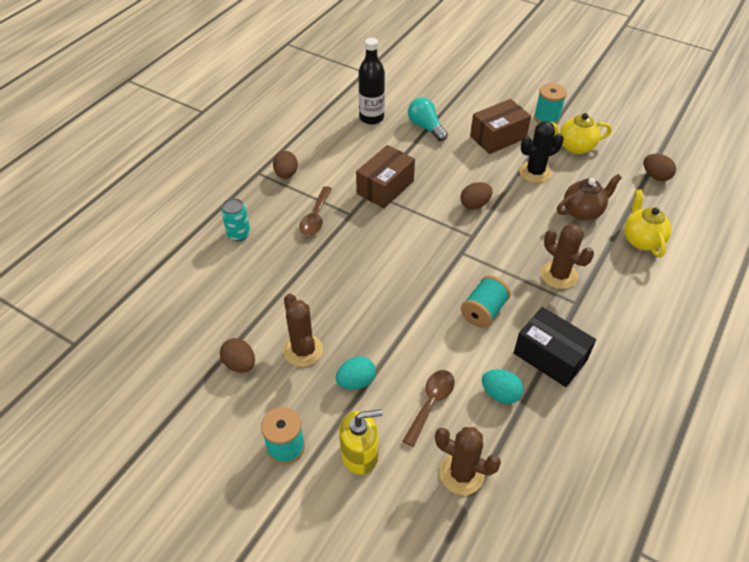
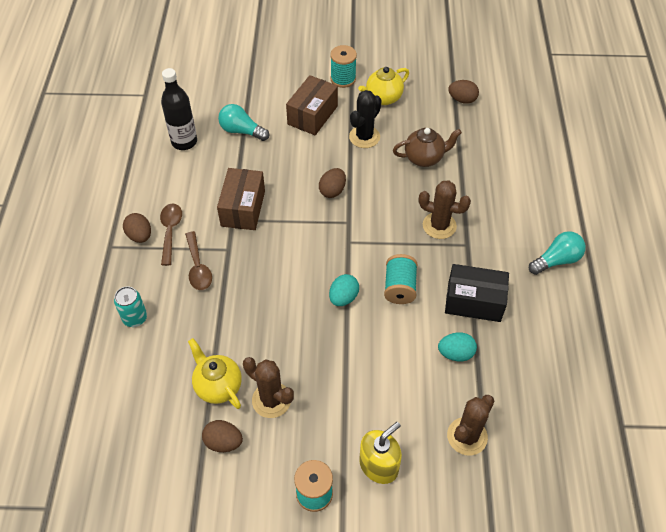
camera: 30 degrees left, 5 degrees up
turquoise egg [336,356,376,390] -> turquoise egg moved to [329,274,359,306]
brown spoon [402,370,455,447] -> brown spoon moved to [160,203,182,266]
brown cactus [435,427,501,495] -> brown cactus turned 45 degrees counterclockwise [447,395,494,455]
brown teapot [557,174,622,221] -> brown teapot turned 45 degrees clockwise [393,128,462,167]
yellow teapot [624,189,671,258] -> yellow teapot moved to [188,338,242,409]
none -> turquoise light bulb [529,231,586,275]

